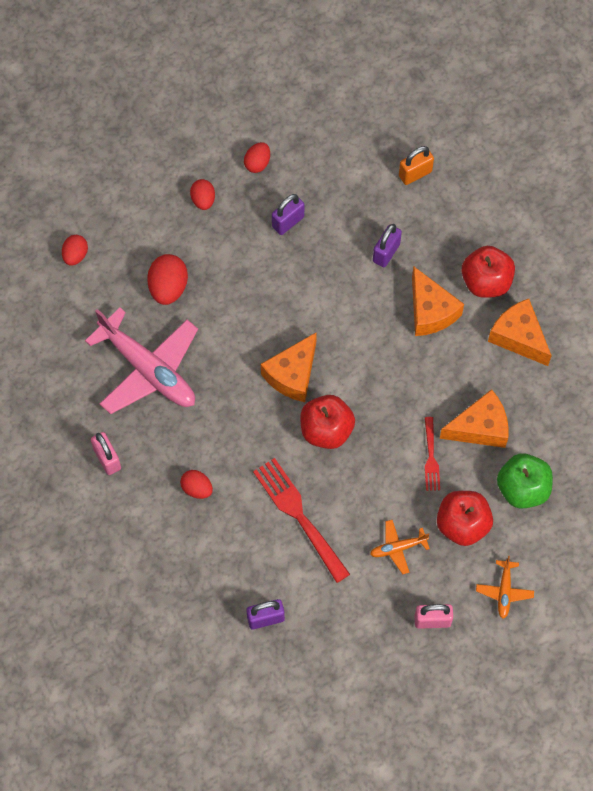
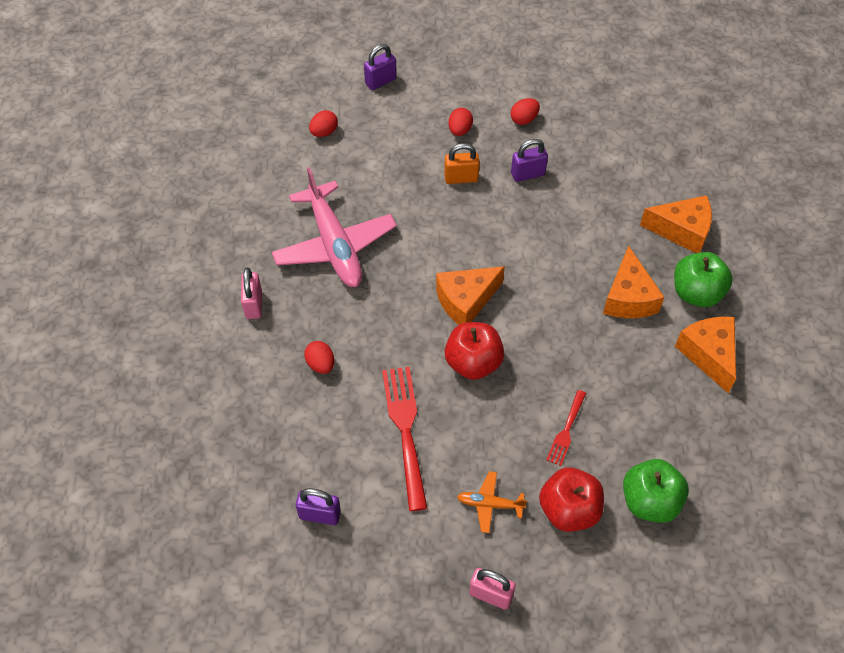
camera: 25 degrees right, 10 degrees down
red egg [147,254,188,305] -> none
purple padlock [373,224,402,267] -> purple padlock moved to [364,44,397,90]
orange padlock [399,146,434,185] -> orange padlock moved to [444,143,480,184]
orange cheese [440,389,509,448] -> orange cheese moved to [640,195,712,253]
red apple [462,246,515,298] -> green apple [674,252,733,307]
orange plane [476,556,534,619] -> none

